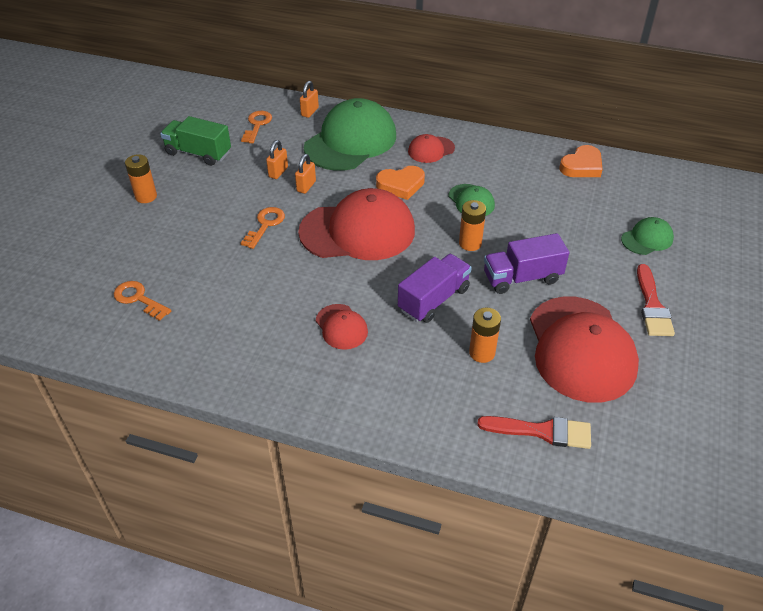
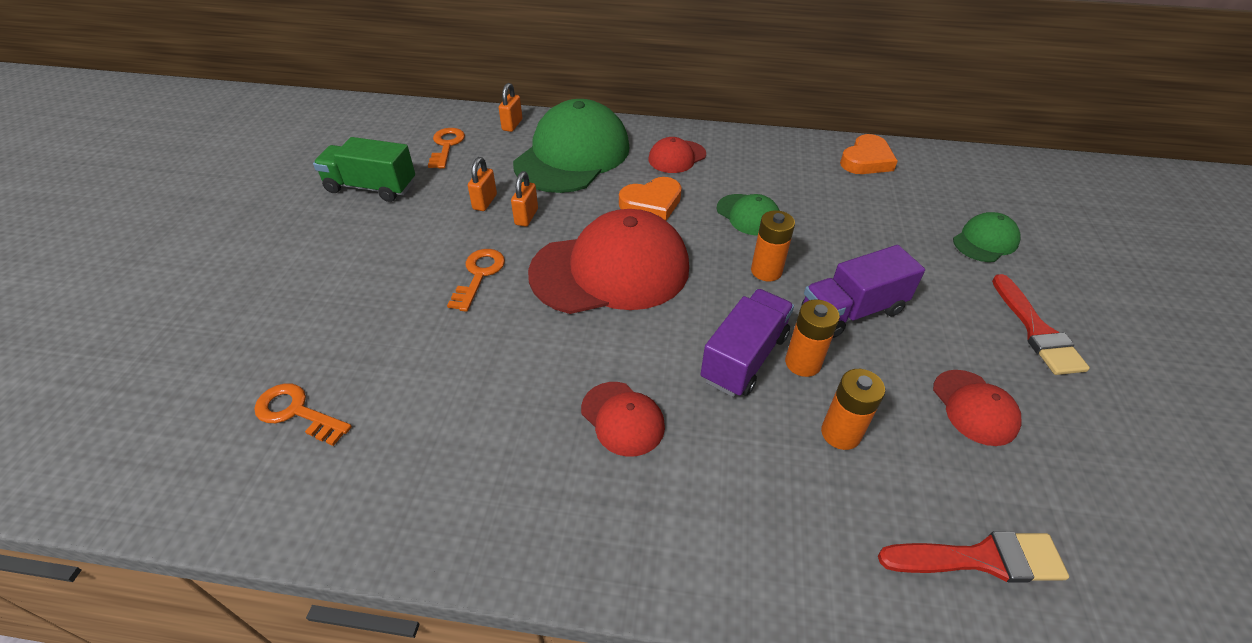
camera: 10 degrees left, 0 degrees up
orange battery [125,154,157,203] -> orange battery moved to [785,299,840,377]
red cap [530,296,639,403] -> red cap [933,370,1021,446], size x0.47

